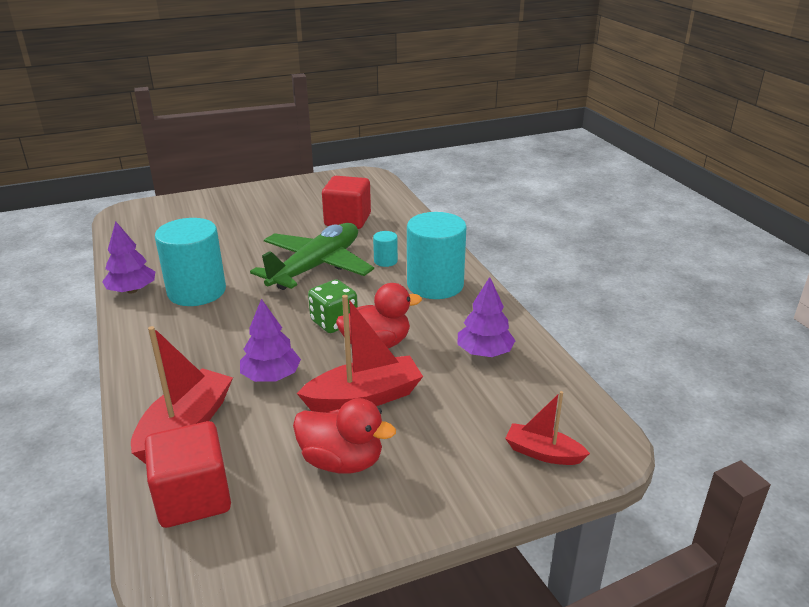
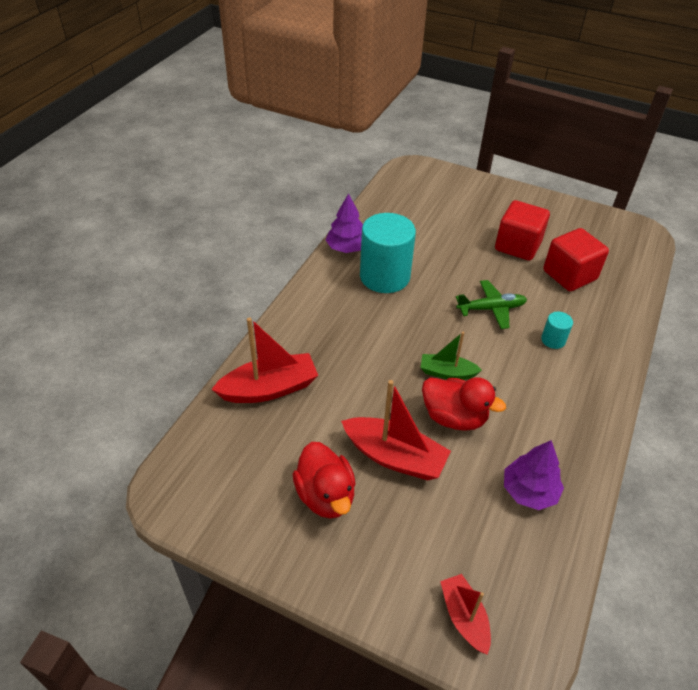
camera: 45 degrees right, 15 degrees up
red cube [145,421,231,528] -> red cube moved to [495,200,550,261]
purple tree [240,299,301,382] -> none
green plane [250,223,374,290] -> green plane [456,280,527,329], size x0.55
green dice [308,279,358,333] -> green boat [420,332,482,380]
turquoise cylinder [407,212,467,299] -> none

